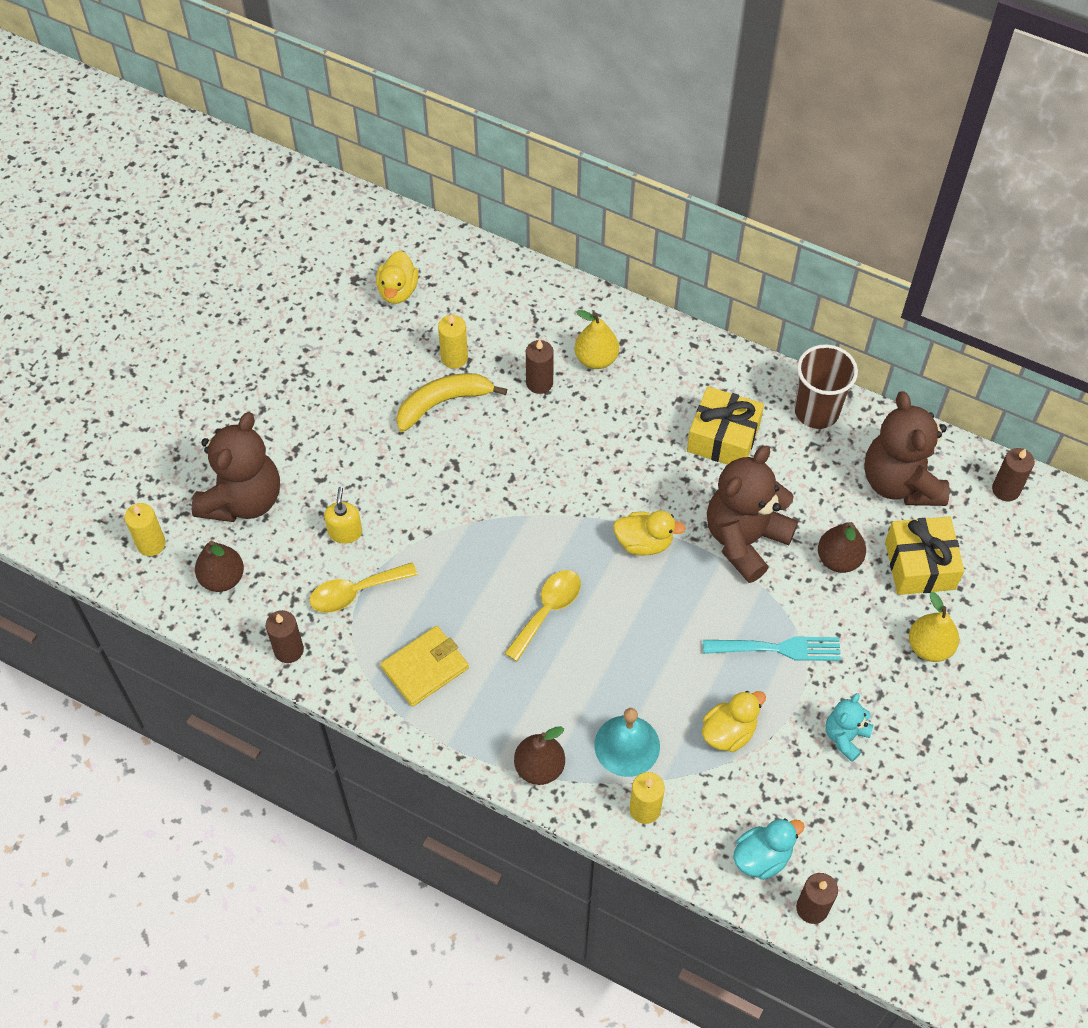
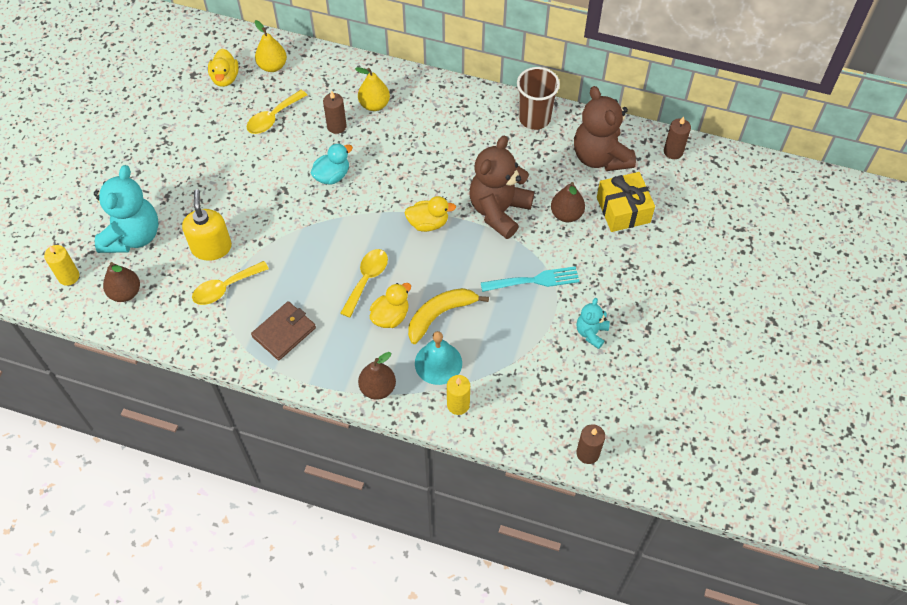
camera: 10 degrees left, 0 degrees up
brown teddy bear [192,412,280,522] -> turquoise teddy bear [94,165,159,253]
brown candle [266,610,304,663] -> none
yellow soap dispenser [324,487,362,544] -> yellow soap dispenser [182,189,232,261], size x1.62
yellow wallet [381,626,469,707] -> brown wallet [251,301,316,360]
yellow banana [397,373,507,432] -> yellow banana moved to [408,288,489,344]
yellow candle [438,314,468,369] -> yellow spoon [247,90,307,134]
yellow gift [687,386,764,465] -> none
yellow duck [702,691,766,752] -> yellow duck moved to [370,283,411,328]
turquoise duck [733,818,805,880] -> turquoise duck moved to [311,143,353,185]
yellow pear [909,592,959,662] -> yellow pear moved to [254,20,287,72]

